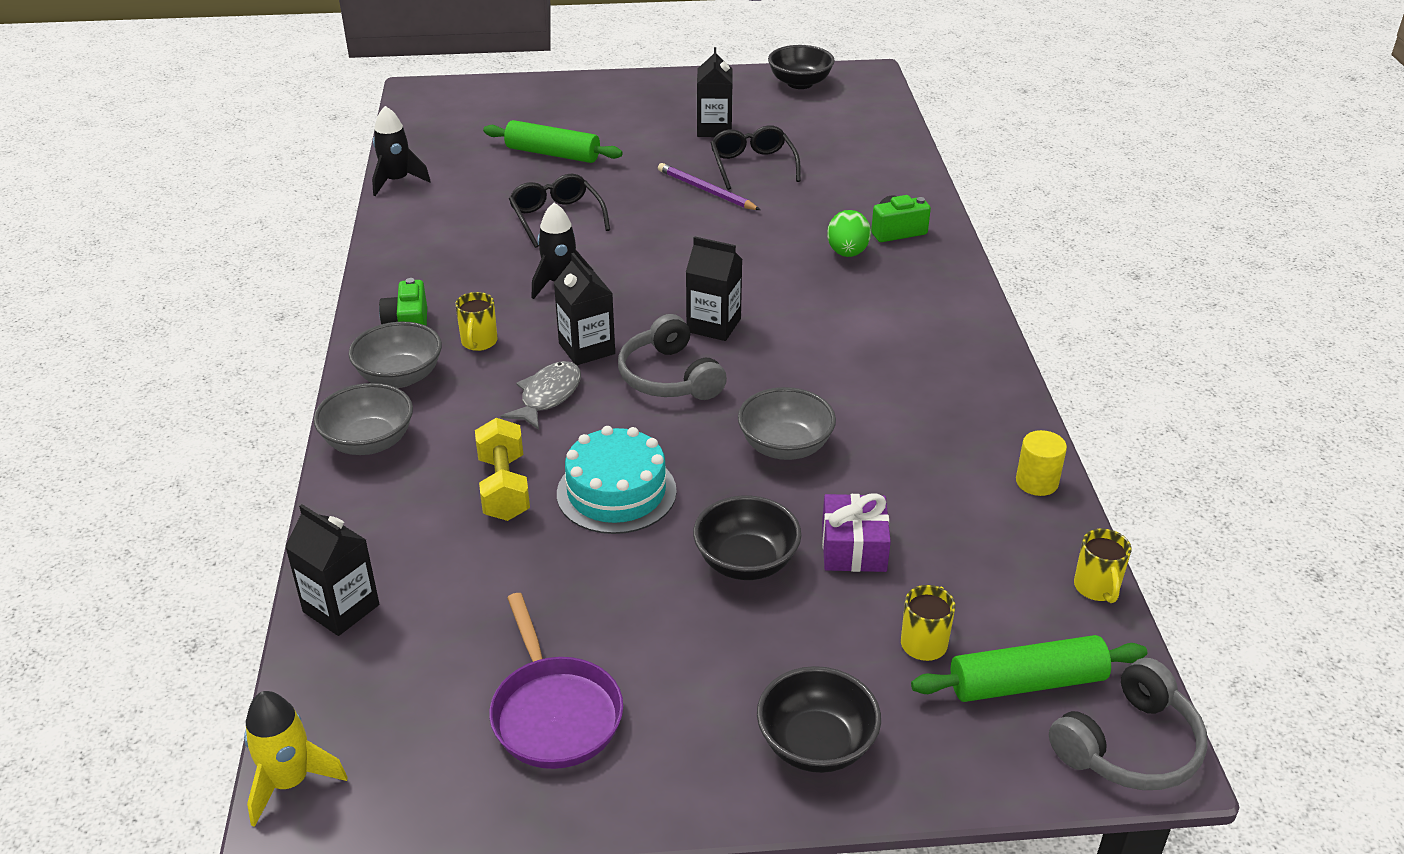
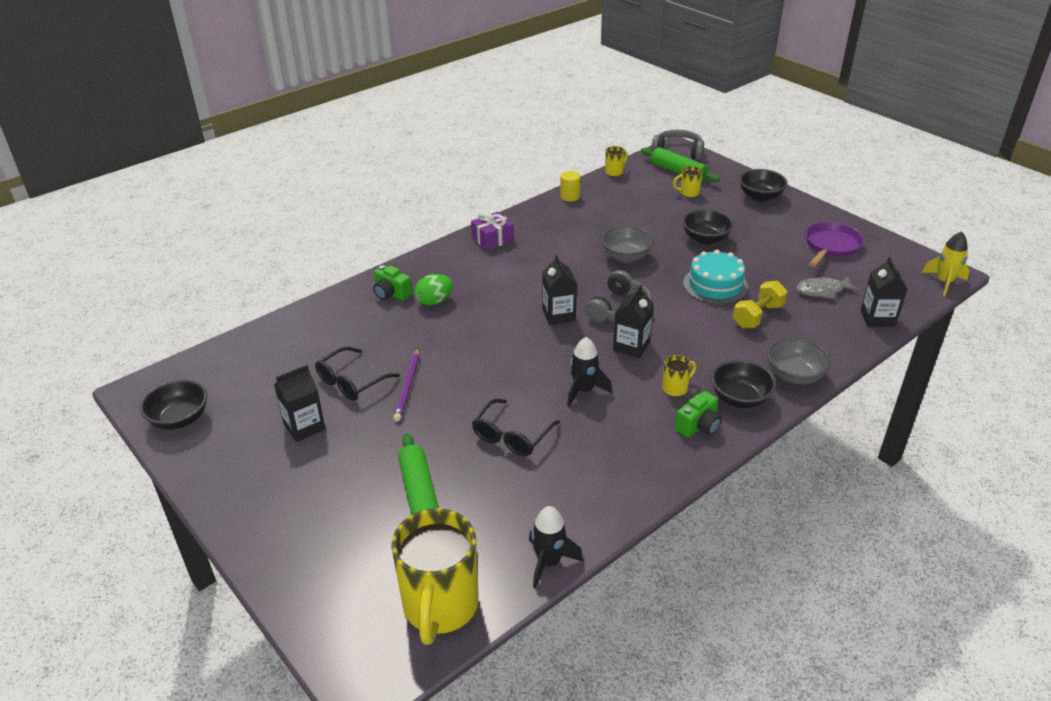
camera: 125 degrees left, 0 degrees up
grey bowl [349,322,442,388] -> black bowl [711,360,776,408]
grey fish [501,361,581,430] -> grey fish moved to [796,276,860,299]
purple gift [822,493,891,572] -> purple gift moved to [471,212,514,250]
none -> yellow mug [391,508,479,645]

